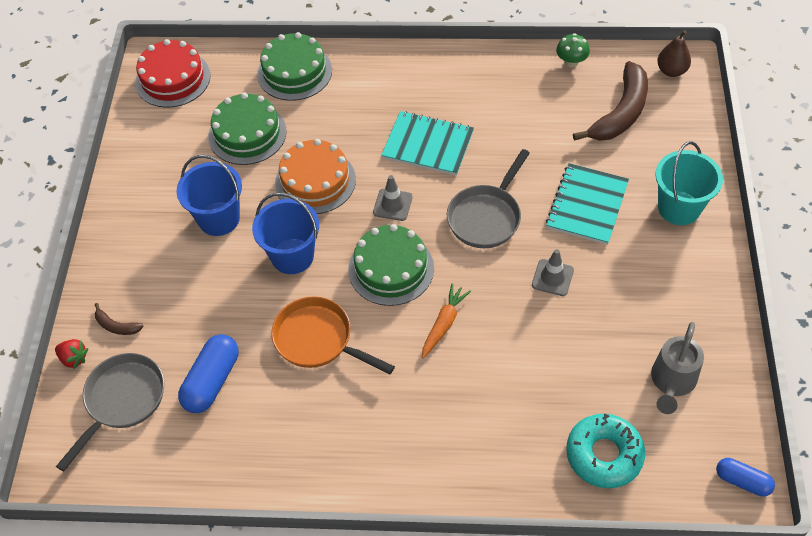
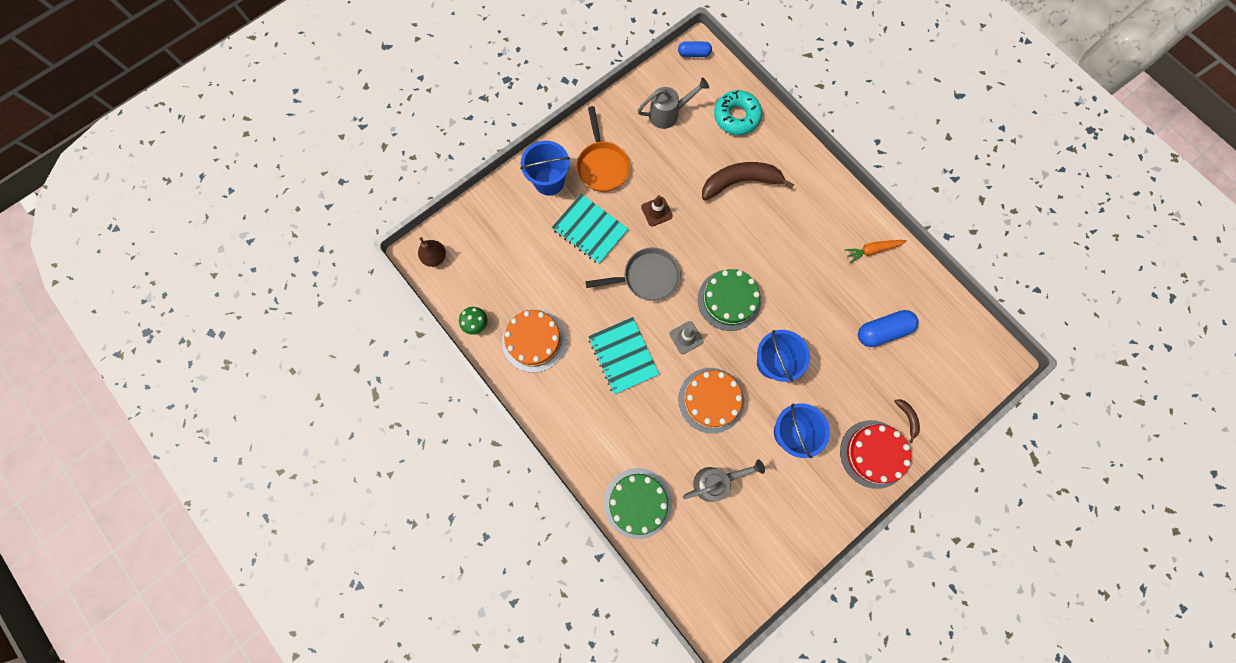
camera: 135 degrees left, 20 degrees up
red strawberry [55,339,88,370] -> none
grey pan [56,353,164,471] -> none
red cake [135,39,211,108] -> red cake moved to [840,420,911,489]
green cake [208,93,287,165] -> grey watering can [683,459,765,502]
orange pan [271,296,395,374] -> orange pan moved to [576,106,630,192]
orange carrot [422,284,471,359] -> orange carrot moved to [844,240,907,263]
grey traffic cone [532,249,574,296] -> brown traffic cone [641,195,673,227]
turquoise notebook [546,163,629,245] -> turquoise notebook turned 60 degrees clockwise [552,194,628,264]
brown banana [573,61,648,141] -> brown banana moved to [702,162,794,200]
turquoise bucket [655,141,723,225] -> blue bucket [520,141,570,196]
blue capsule [716,458,775,497] -> blue capsule turned 75 degrees counterclockwise [678,41,712,57]
none -> orange cake [502,309,567,373]

